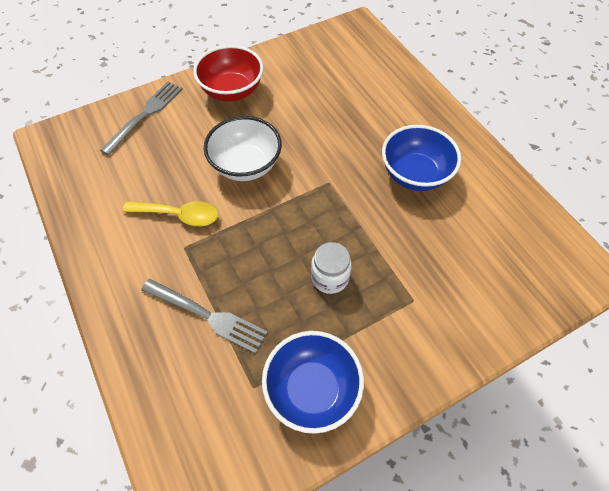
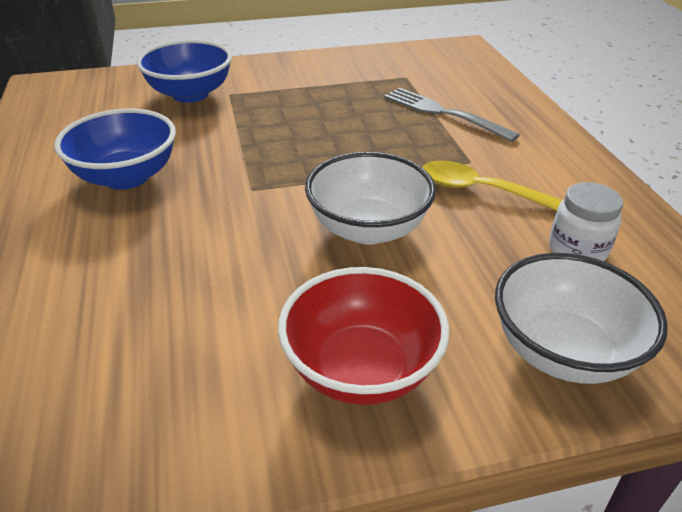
camera: 165 degrees left, 20 degrees down
grey fork [100,81,183,155] -> white bowl [495,253,668,384]
blue bowl [262,331,364,434] -> blue bowl moved to [137,40,232,103]
white jar [311,242,352,294] -> white jar moved to [549,182,623,261]

